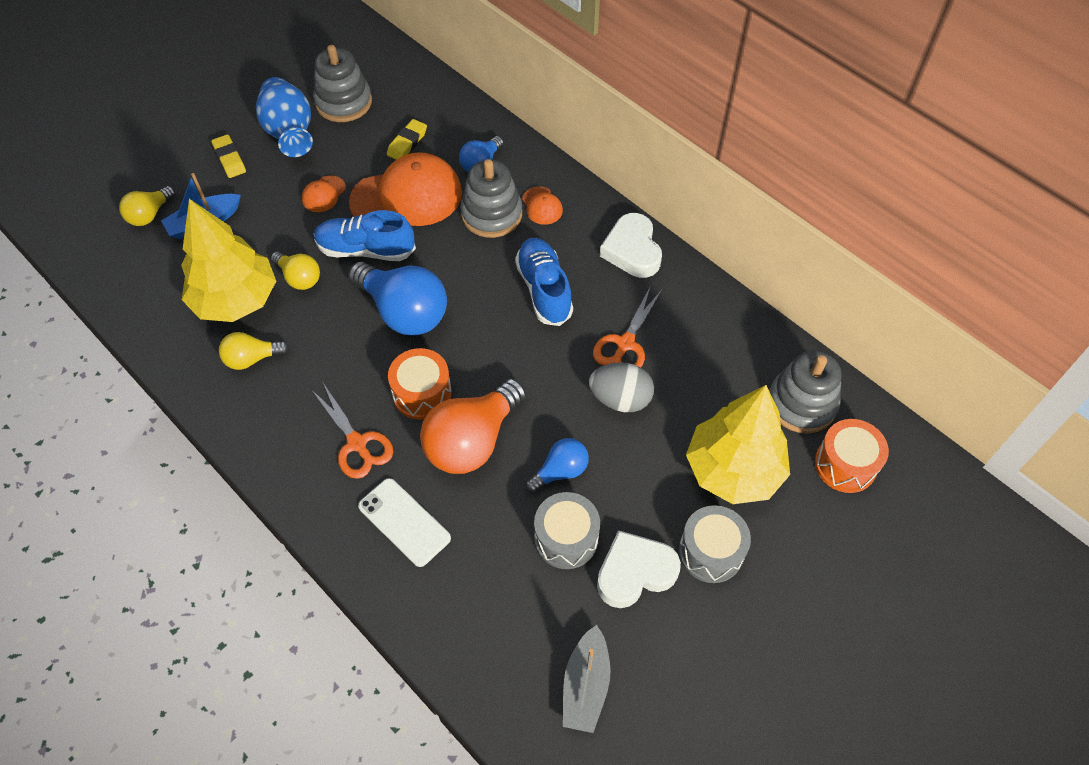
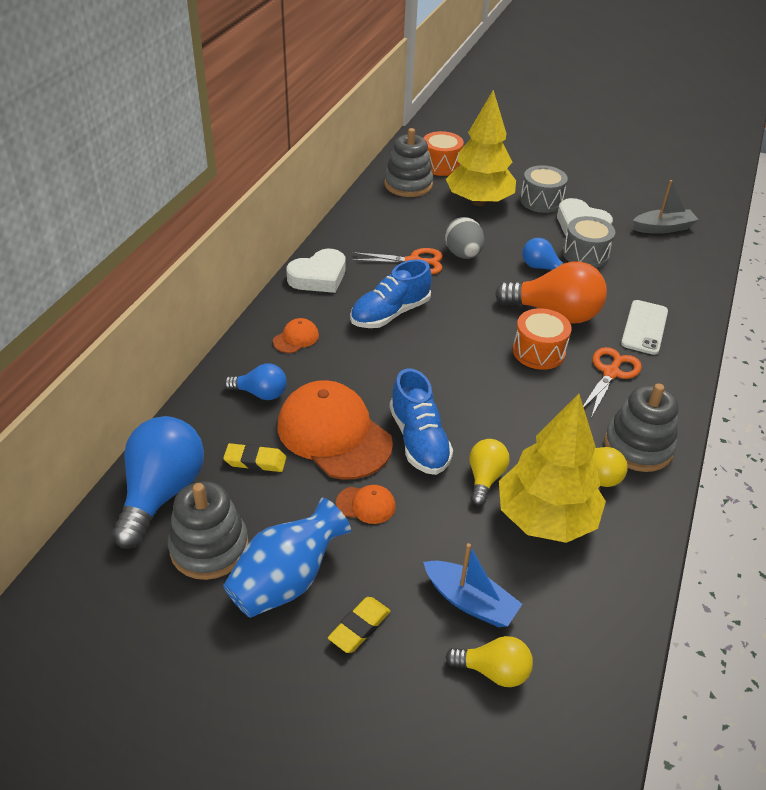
camera: 115 degrees left, 15 degrees down
blue light bulb [348,262,447,336] -> blue light bulb moved to [112,416,204,549]
grey stacking toy [460,159,522,238] -> grey stacking toy moved to [604,383,678,472]

